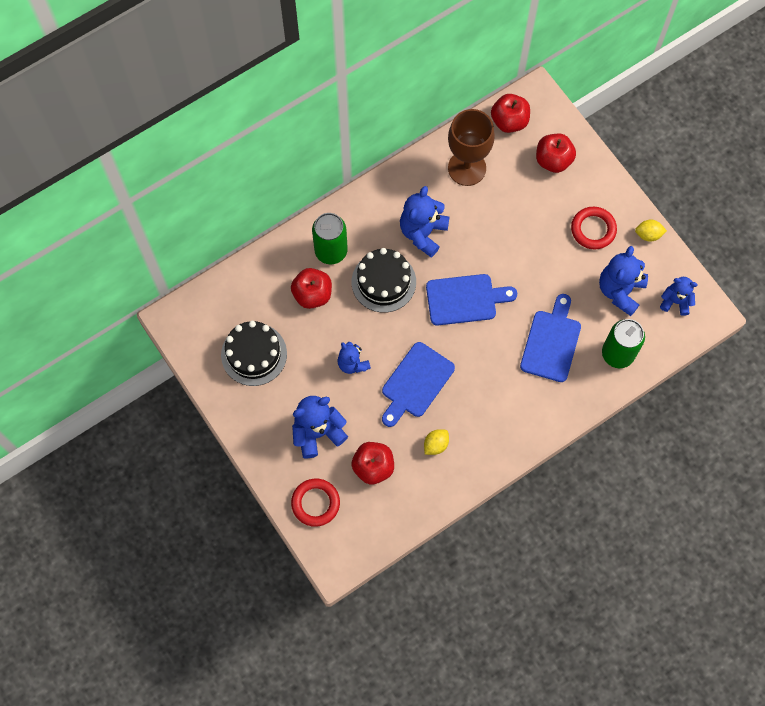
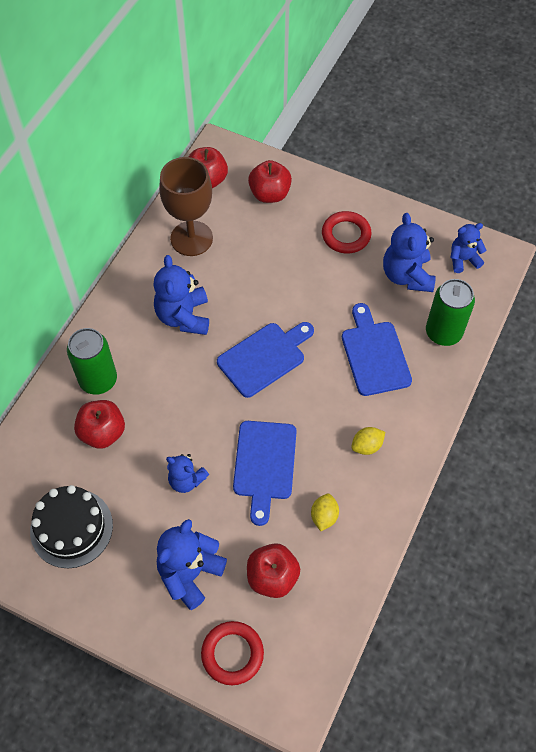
camera: 30 degrees left, 10 degrees down
black cake [352,248,416,313] -> none
yellow lemon [635,220,667,242] -> yellow lemon moved to [351,427,385,455]

